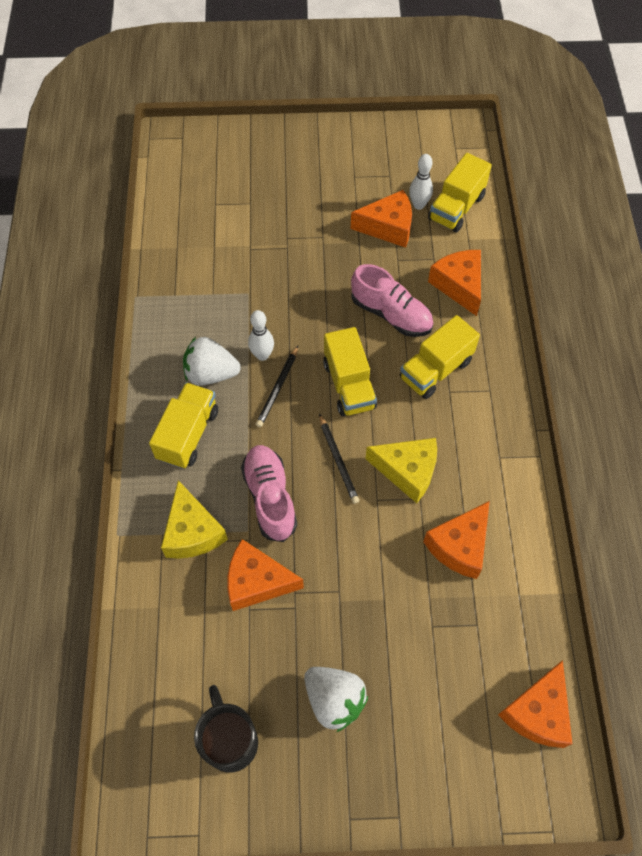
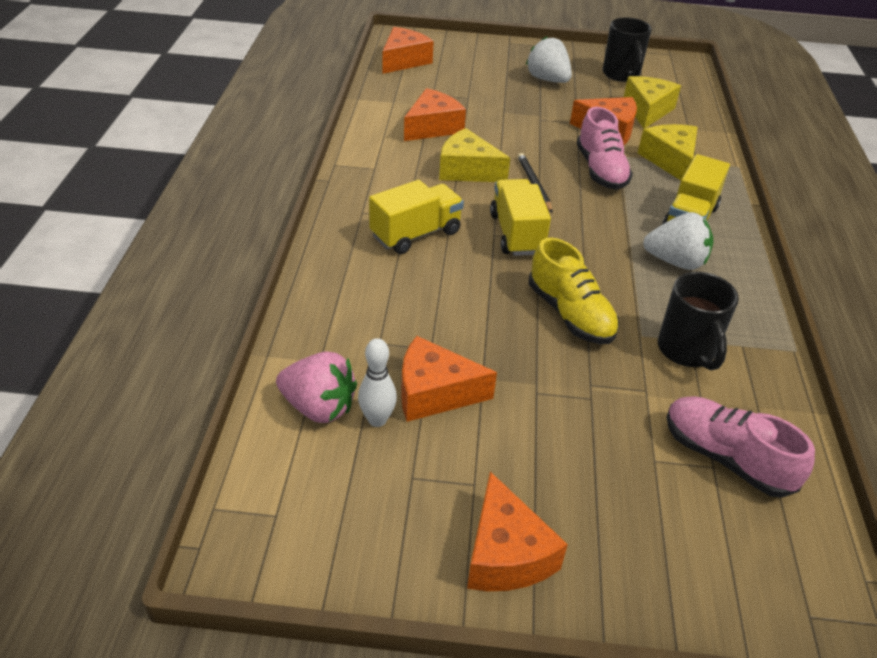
camera: 175 degrees left, 20 degrees down
white bowling pin [248,310,274,361] -> none
black pencil [256,346,298,427] -> none
pink shoe [351,264,434,337] -> pink shoe moved to [666,396,815,498]
yellow truck [428,153,492,233] -> pink strawberry [276,351,357,423]
orange cheese [428,250,481,316] -> orange cheese moved to [467,472,568,591]
none -> yellow shoe [529,237,619,344]
none -> yellow cheese [624,76,681,129]
none -> black mug [658,272,739,371]

